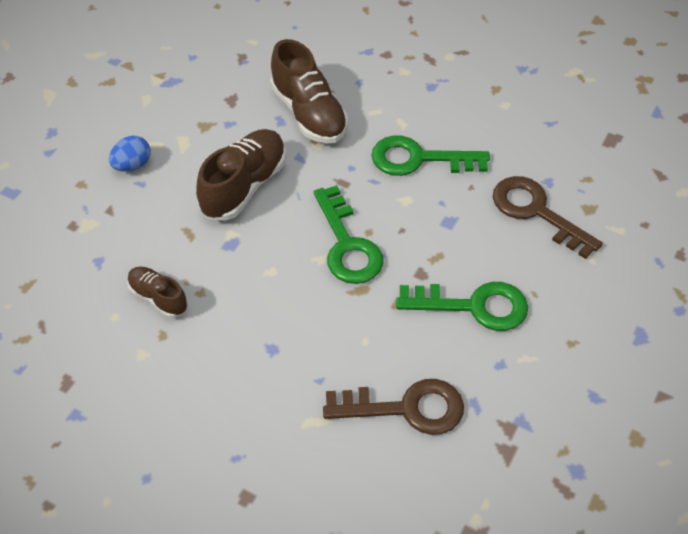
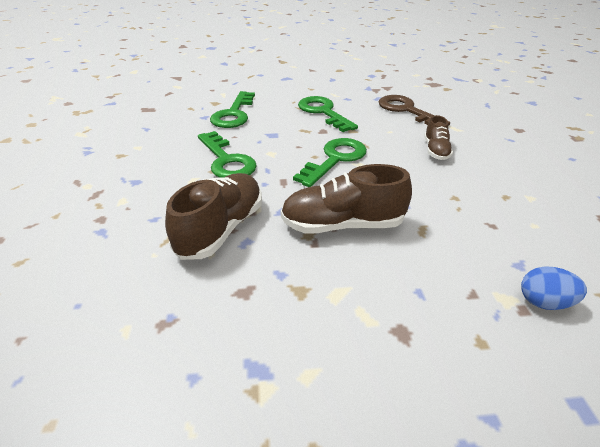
camera: 125 degrees left, 15 degrees down
blue egg [109,136,151,172] -> blue egg moved to [521,266,587,310]
brown shoe [127,267,188,318] -> brown shoe moved to [424,115,453,160]
brown key [493,176,603,259] -> green key [210,91,255,128]

